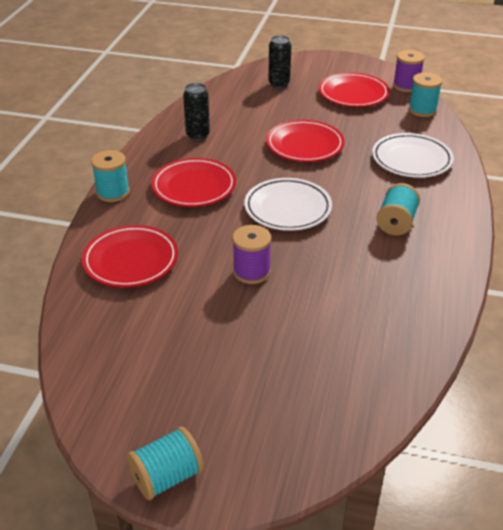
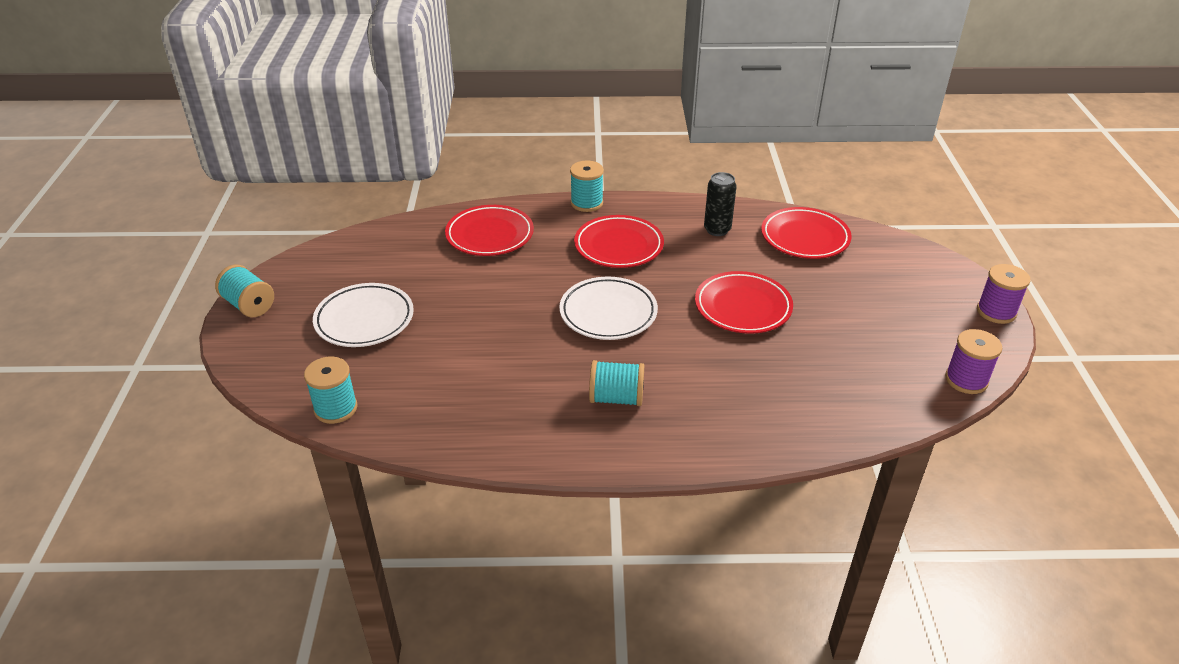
camera: 75 degrees right, 0 degrees up
purple spool [232,225,271,284] -> purple spool moved to [977,264,1030,324]
black can [268,35,291,88] -> none
red plate [319,72,390,107] -> red plate moved to [761,207,852,259]
white plate [372,133,454,178] -> white plate moved to [313,283,414,347]
turquoise spool [408,73,443,117] -> turquoise spool moved to [304,357,358,424]

